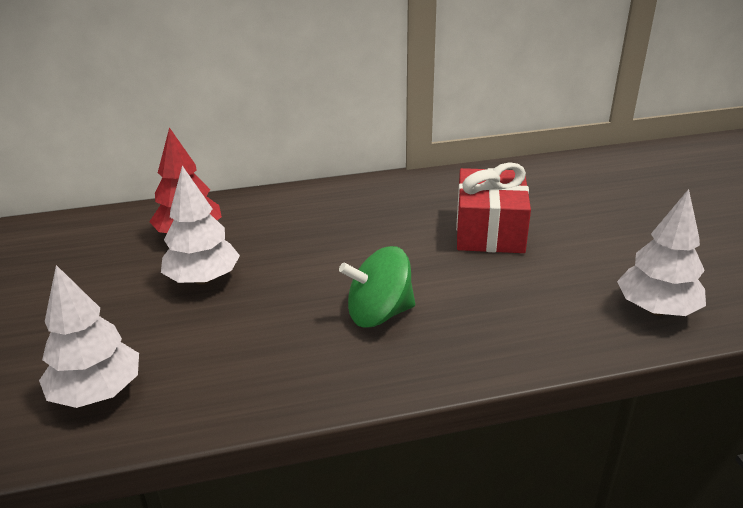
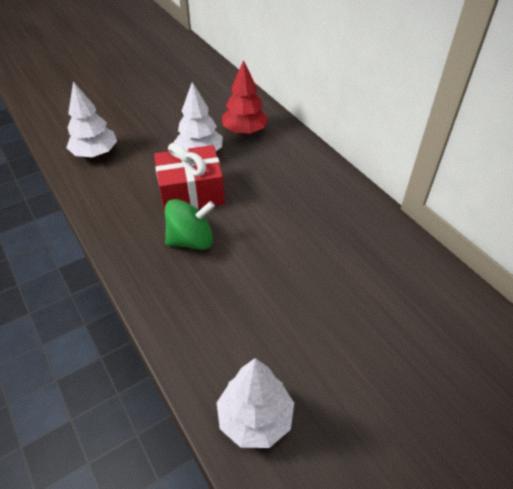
camera: 70 degrees right, 15 degrees up
green spinning top [339,246,415,328] -> green spinning top turned 105 degrees clockwise [165,199,215,250]
red gift [456,162,531,253] -> red gift moved to [154,142,225,213]

